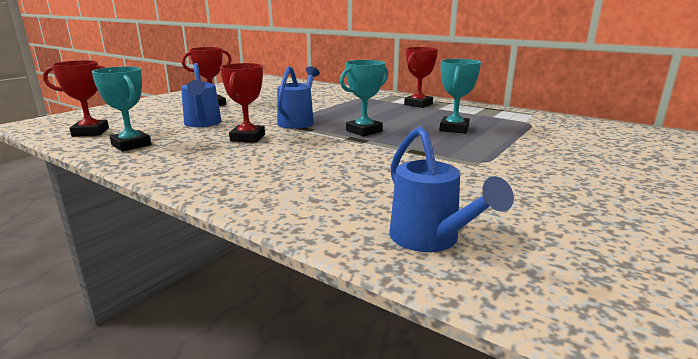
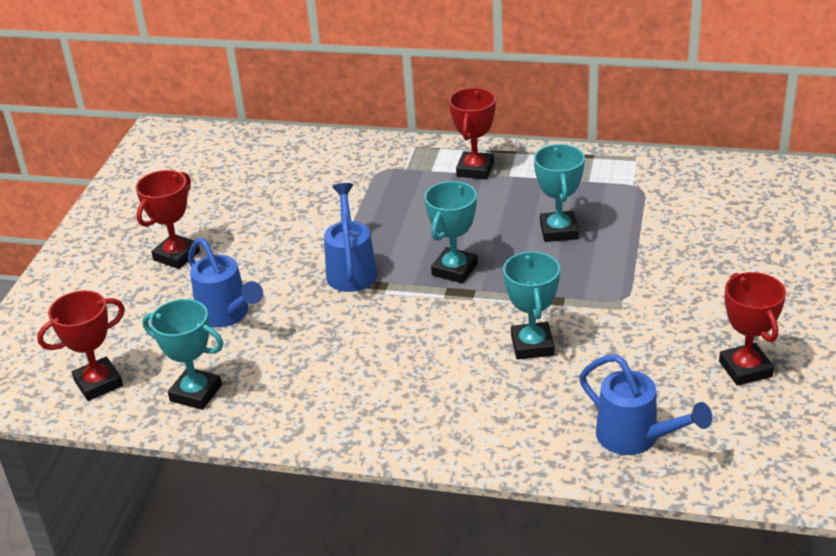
camera: 20 degrees left, 15 degrees up
red trophy [220,63,265,143] -> red trophy moved to [719,272,786,386]
none -> turquoise trophy [503,251,560,359]

